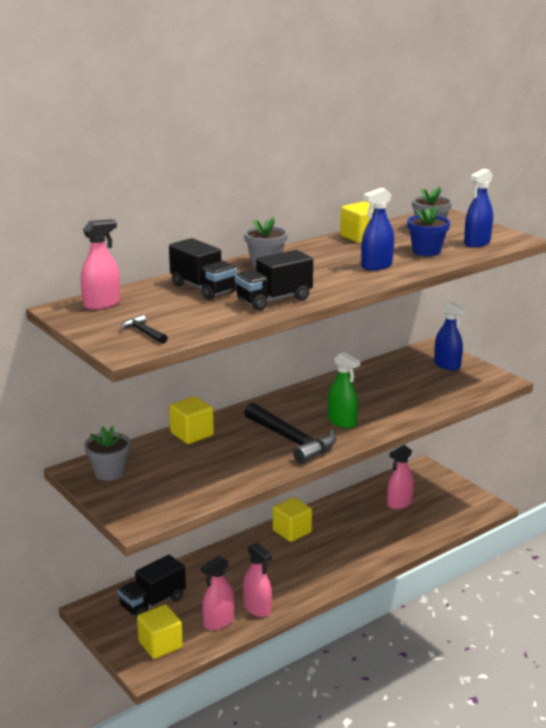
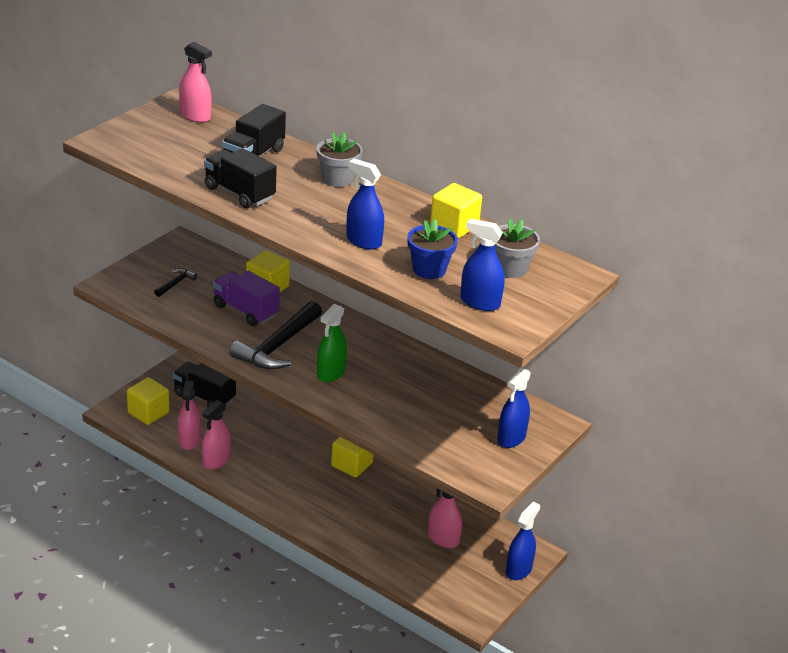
camera: 70 degrees right, 10 degrees up
grey flower pot [84,426,130,481] -> none
black hammer [121,314,168,344] -> black hammer moved to [154,268,197,297]
pink spray bottle [201,556,235,630] -> pink spray bottle turned 120 degrees counterclockwise [178,380,201,450]
none -> purple truck [213,271,280,326]
none -> blue spray bottle [506,502,540,580]

